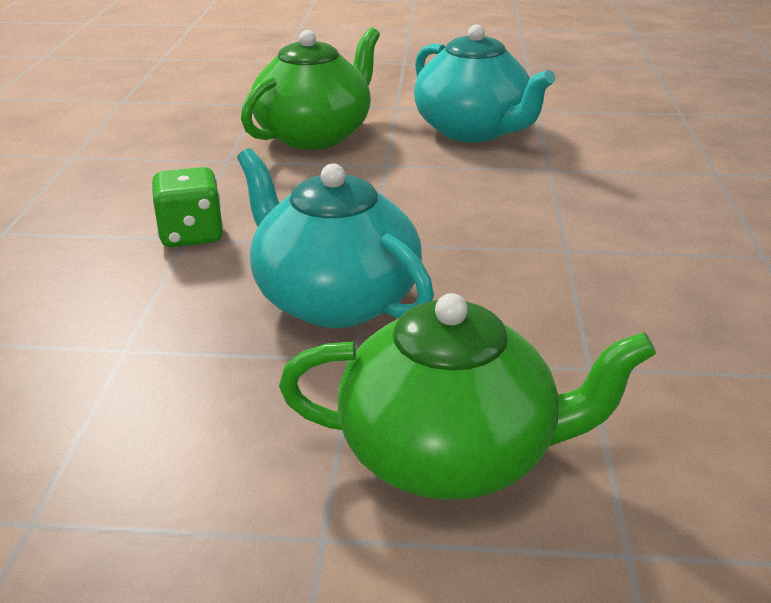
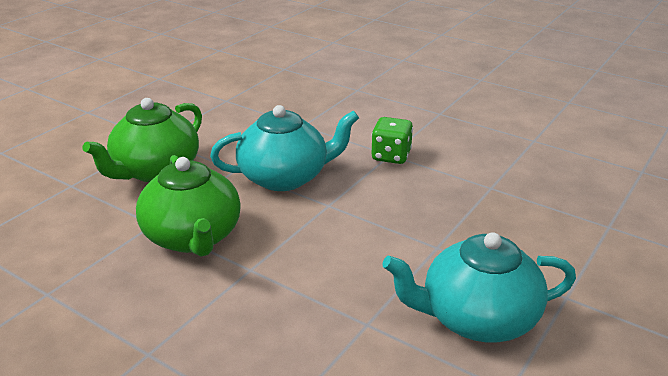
camera: 120 degrees right, 0 degrees up
green teapot [241,27,380,150] -> green teapot moved to [136,155,241,256]

